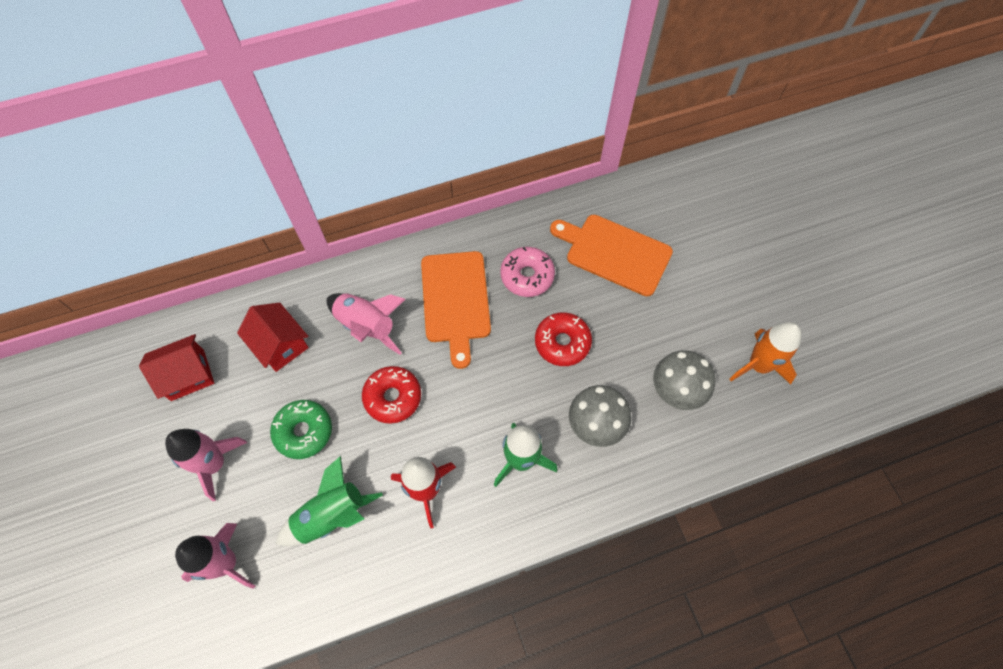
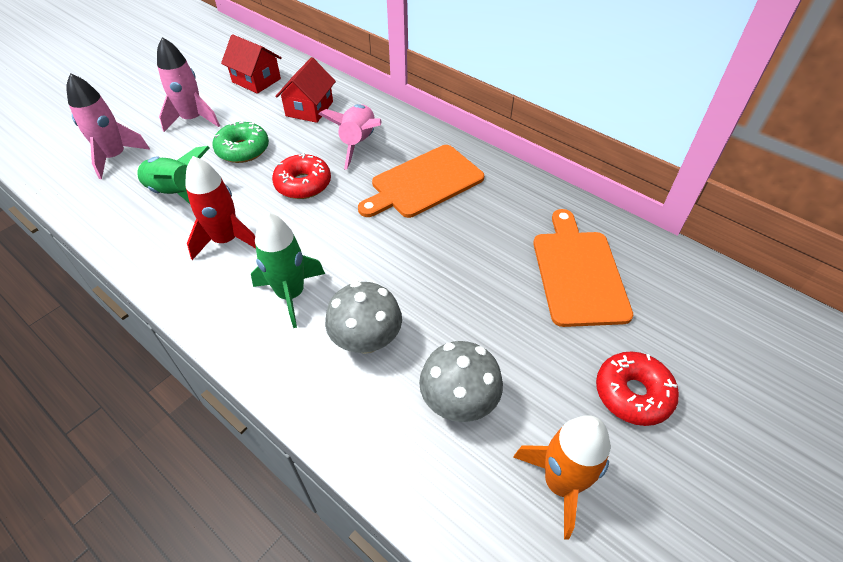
camera: 60 degrees right, 15 degrees down
pink donut [500,247,555,297] -> none
red donut [535,312,592,366] -> red donut moved to [596,351,679,426]

